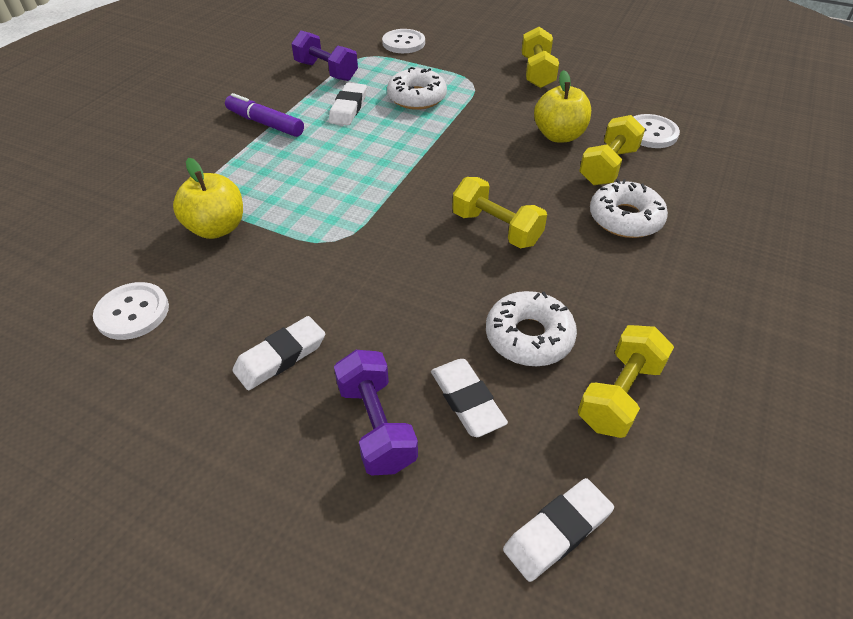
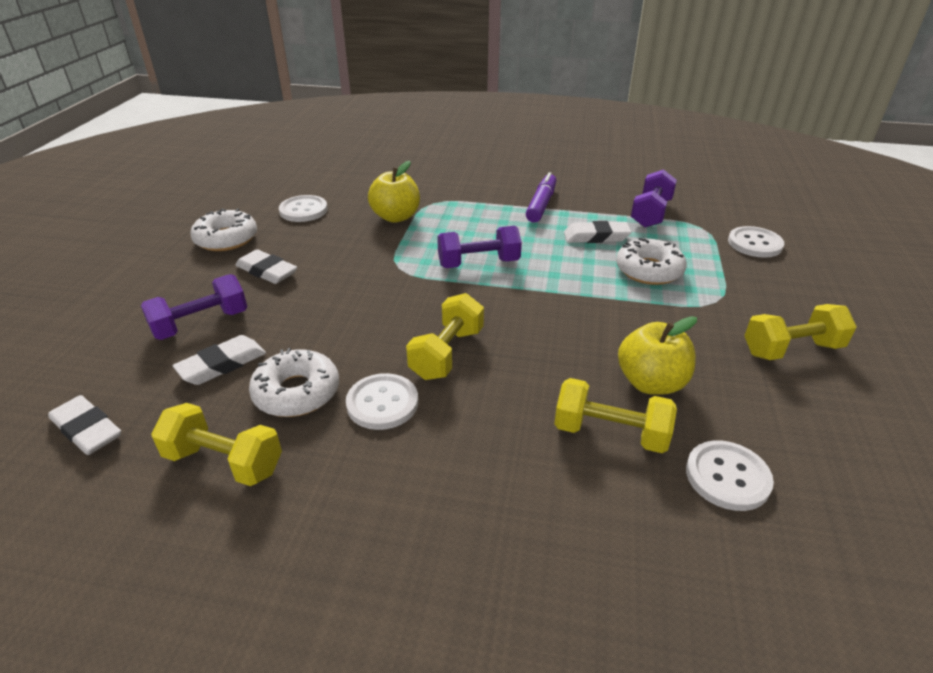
camera: 75 degrees right, 10 degrees down
white donut [590,179,668,238] -> white donut moved to [190,209,257,251]
none -> white button [346,373,418,430]
none -> purple dumbbell [437,226,522,268]

